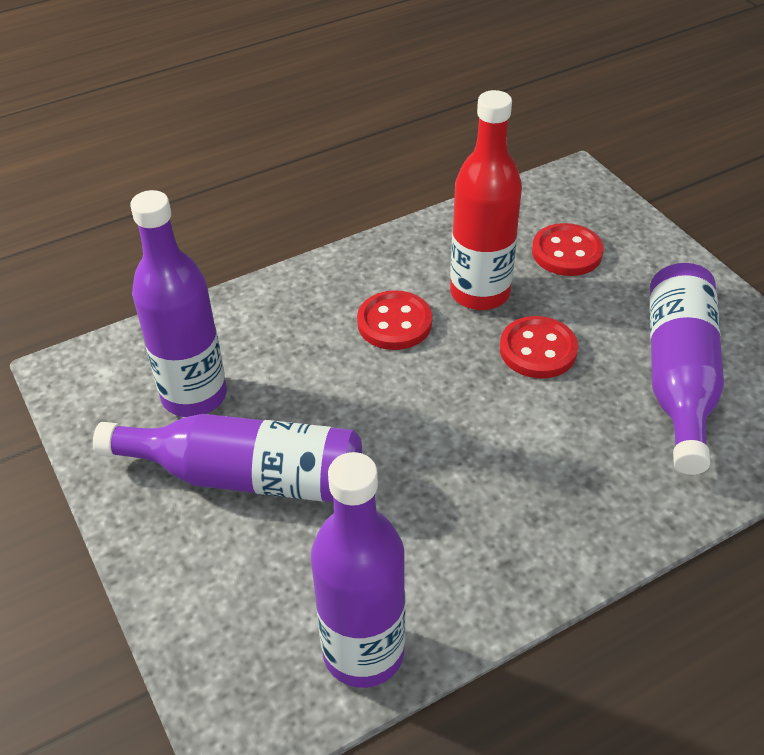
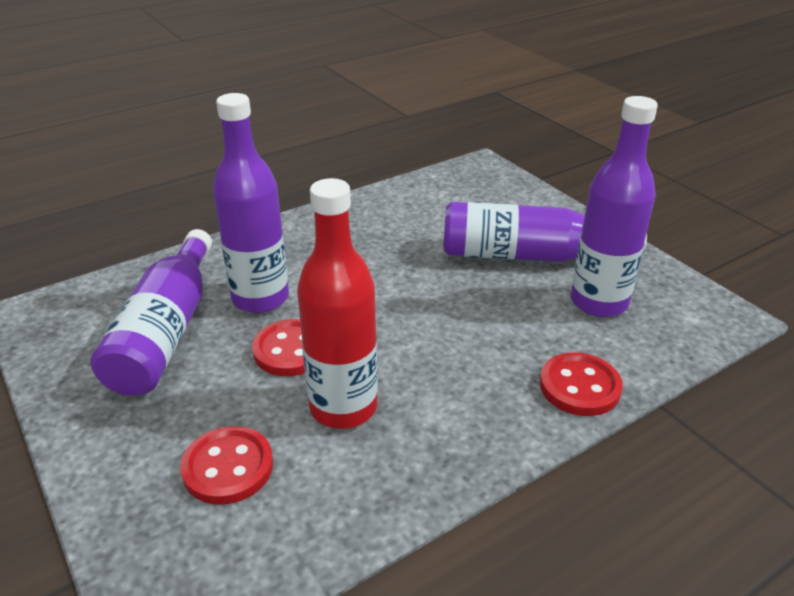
camera: 175 degrees right, 10 degrees down
purple bottle [311,452,405,688] -> purple bottle moved to [213,93,289,313]
red button [357,290,432,350] -> red button moved to [540,352,623,416]

